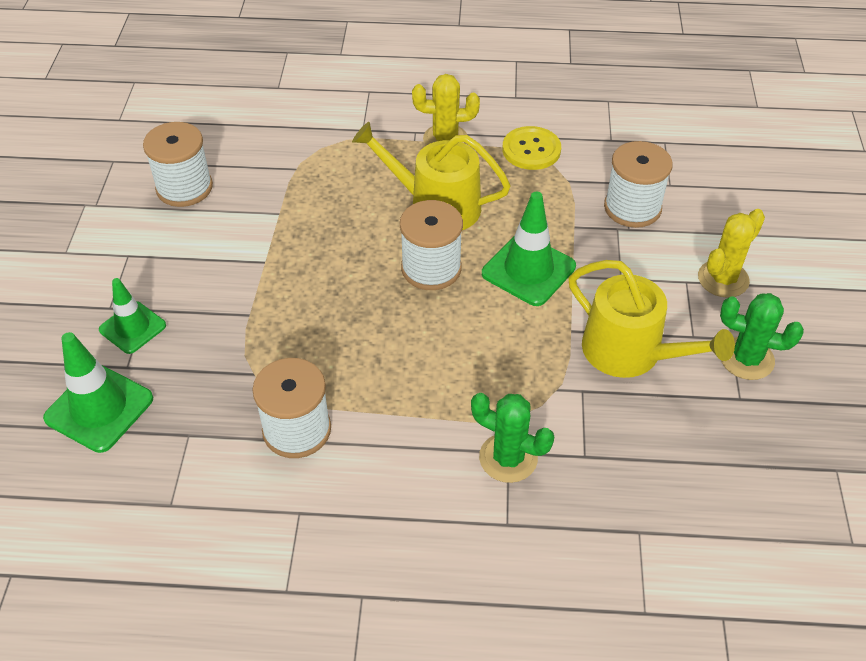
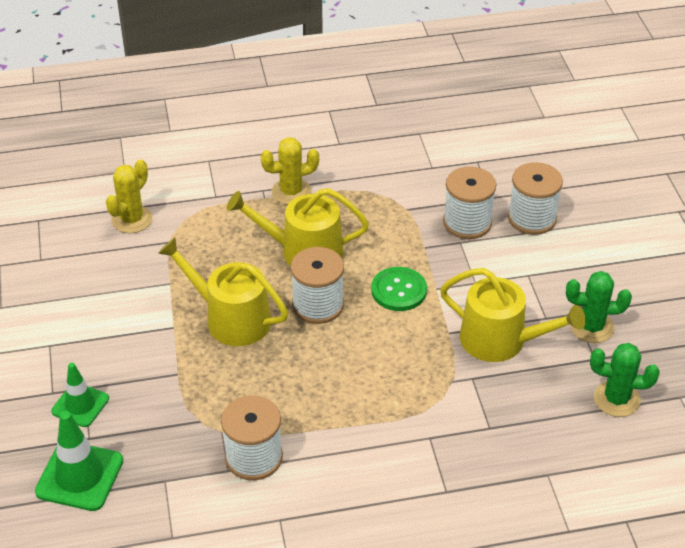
camera: 15 degrees left, 5 degrees down
white spool [143,122,213,207] -> white spool moved to [508,162,563,235]
green cactus [471,393,554,483] -> green cactus moved to [590,343,660,417]
green traffic cone [482,192,576,306] -> green button [371,267,427,311]
yellow button [502,126,561,170] -> none
yellow cactus [698,209,765,298] -> yellow cactus moved to [106,160,152,233]
none -> yellow watering can [158,237,288,346]

